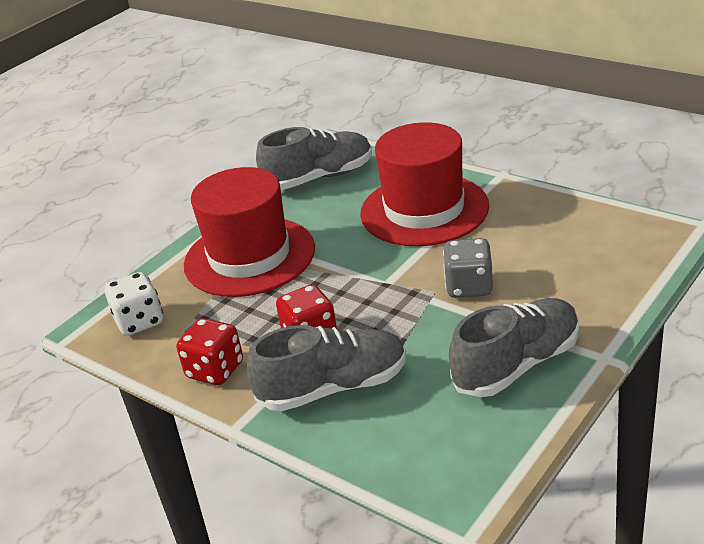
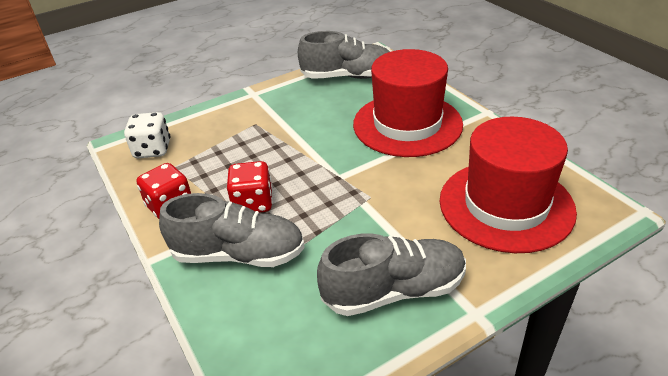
camera: 20 degrees right, 5 degrees up
red hat [184,167,315,297] -> red hat moved to [440,117,577,253]
grey dice [443,238,493,298] -> none

